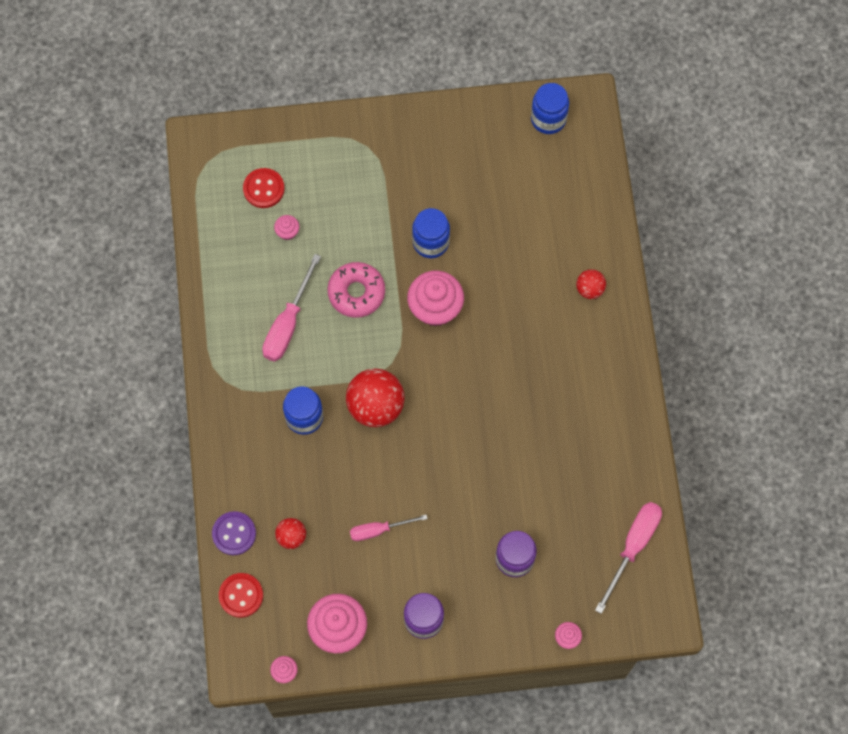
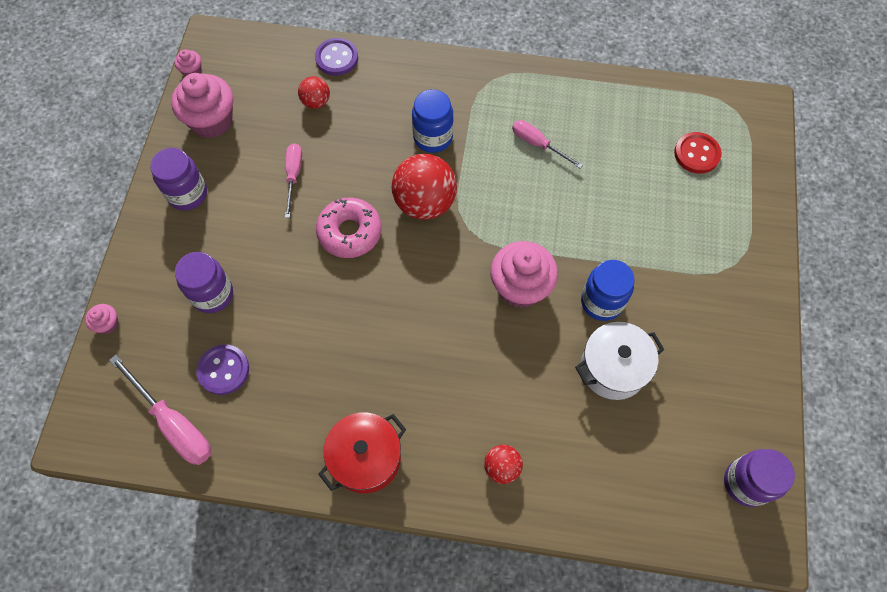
camera: 105 degrees right, 5 degrees down
red button [219,573,263,618] -> none
pink screwdriver [262,254,321,362] -> pink screwdriver [512,120,583,168], size x0.64
pink cupcake [274,215,299,240] -> none
pink donut [327,262,385,318] -> pink donut moved to [316,198,382,258]
blue jar [531,83,569,134] -> purple jar [724,449,795,507]
none -> purple button [196,344,249,395]
none -> red pot [318,412,406,493]
none -> white pot [575,322,665,400]

